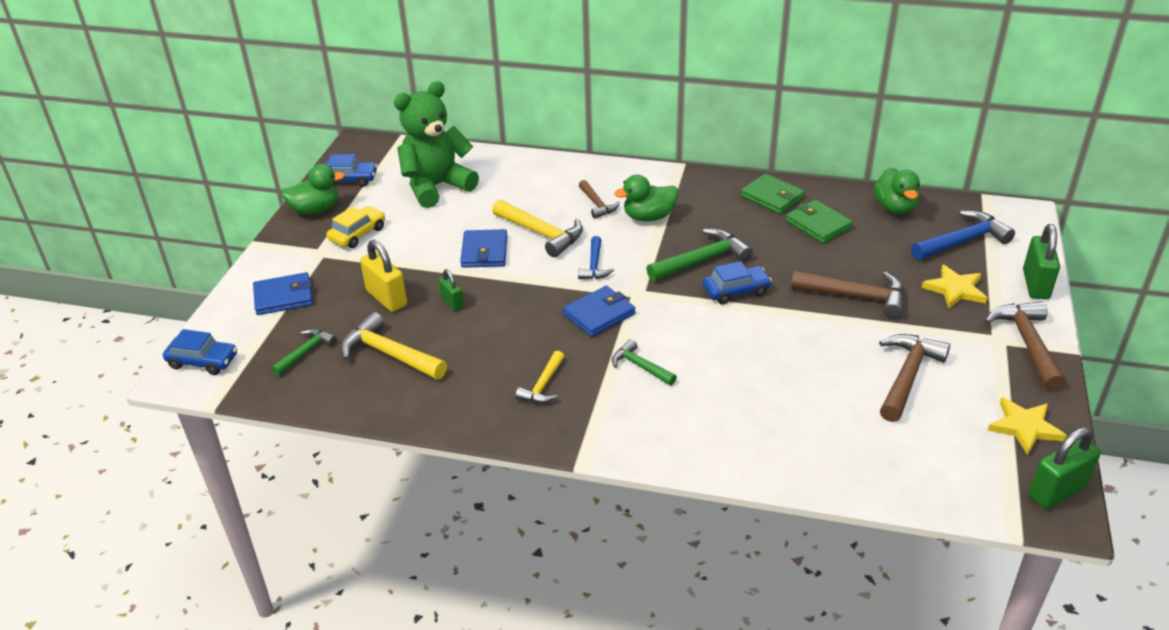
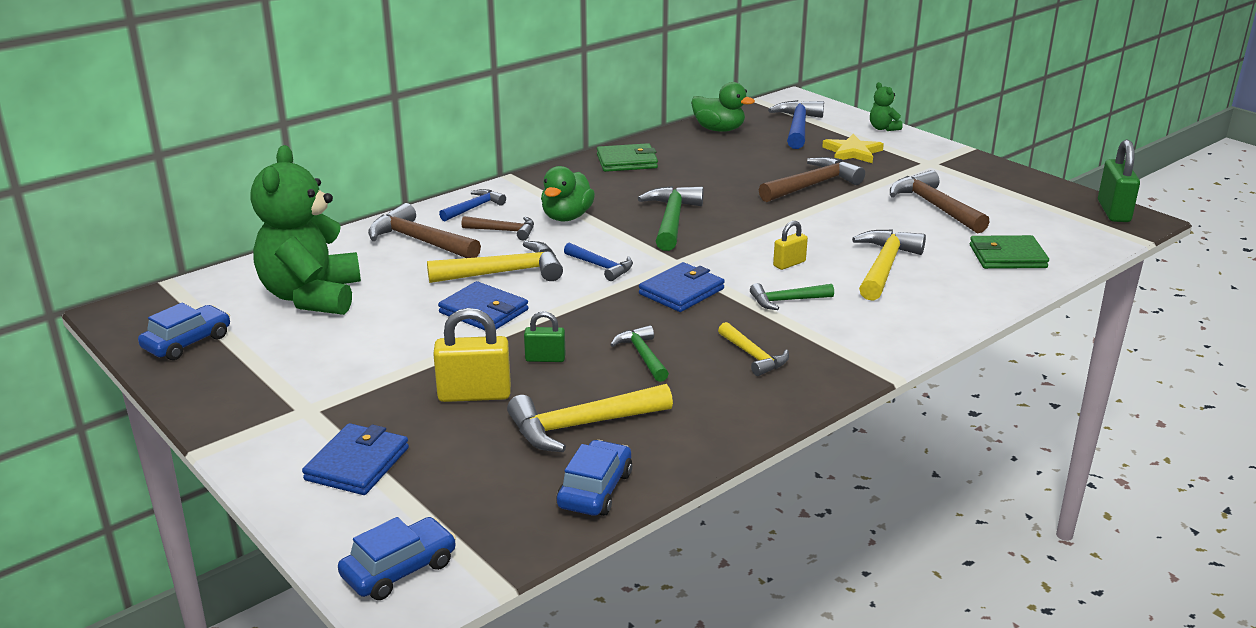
camera: 55 degrees left, 10 degrees down
green hammer [271,328,337,376] -> green hammer moved to [610,325,669,382]
green duck [281,164,345,215] -> none
yellow car [327,206,385,248] -> none
blue wallet [563,285,635,337] -> blue wallet turned 45 degrees clockwise [639,262,725,312]
blue car [703,261,772,304] -> blue car moved to [557,440,632,516]
green wallet [786,200,853,243] -> green wallet moved to [970,235,1049,269]
brown hammer [985,301,1066,391] -> brown hammer moved to [368,203,481,258]
yellow star [987,397,1067,455] -> none
green padlock [1023,224,1060,299] -> green teddy bear [870,82,903,131]
none -> blue hammer [439,189,506,221]
none -> yellow padlock [773,221,808,270]
none -> yellow hammer [852,230,926,301]

